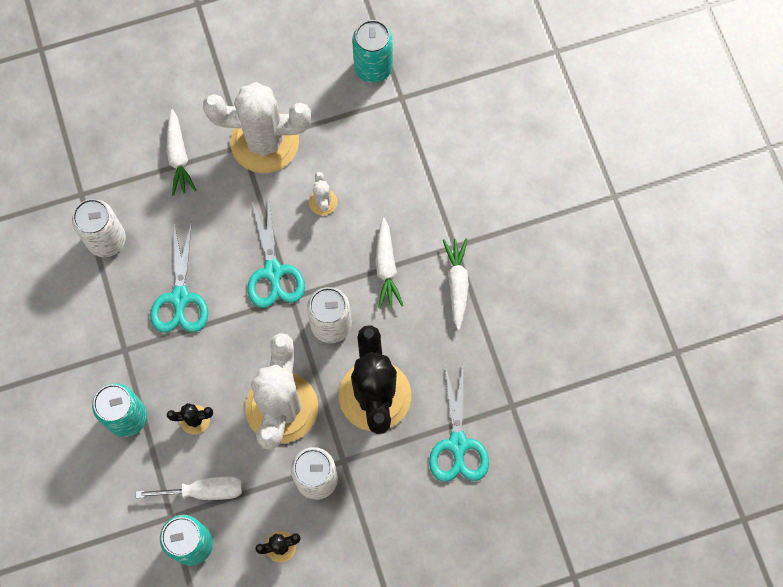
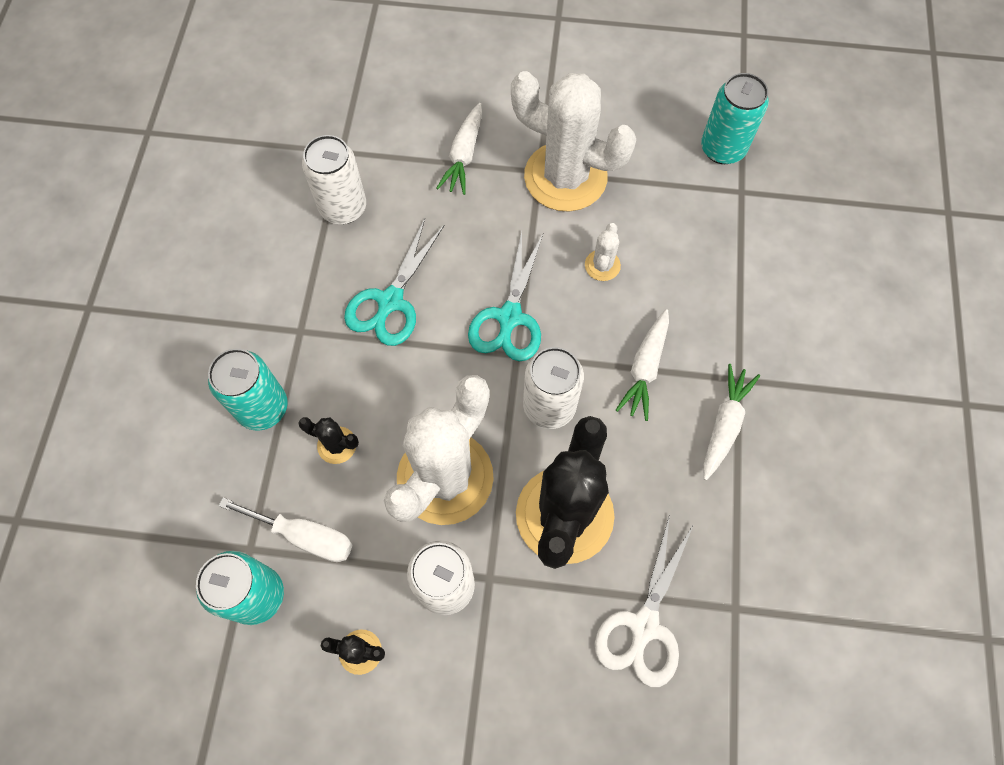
camera: 25 degrees right, 5 degrees down
turquoise scissors [429,366,489,482] -> white scissors [595,514,694,687]

